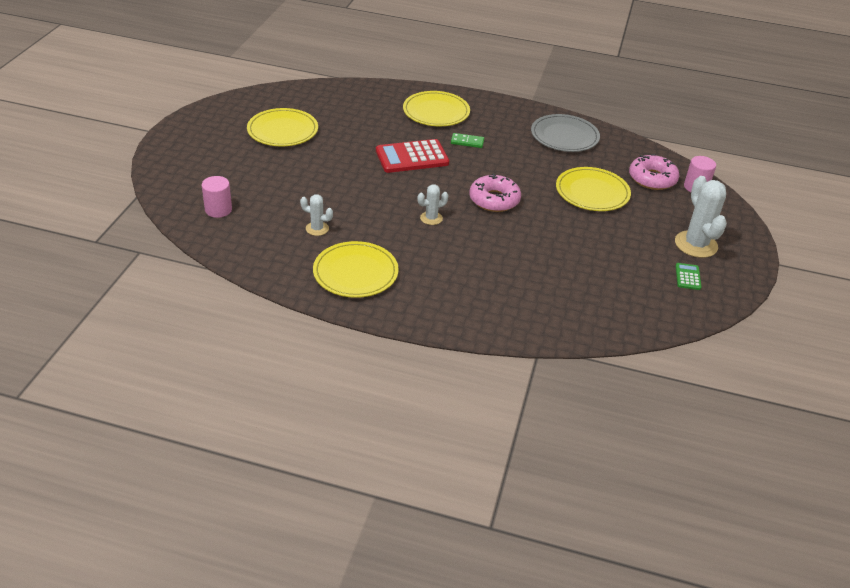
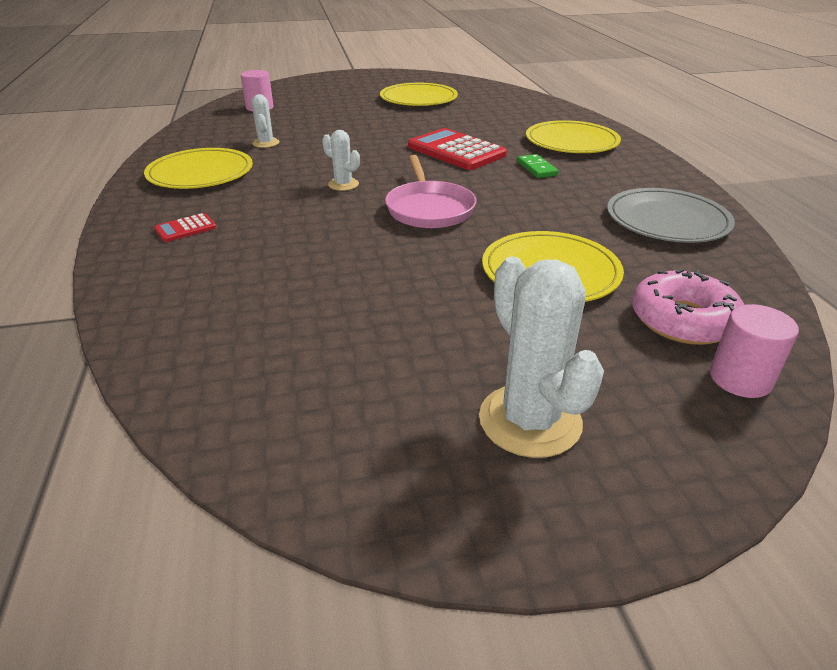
camera: 65 degrees right, 5 degrees down
pink donut [470,174,521,212] -> pink pan [385,155,476,228]
white cactus [675,176,727,258] -> white cactus turned 75 degrees counterclockwise [479,256,604,458]
green calculator [676,263,701,290] -> none
none -> red calculator [154,213,217,242]

